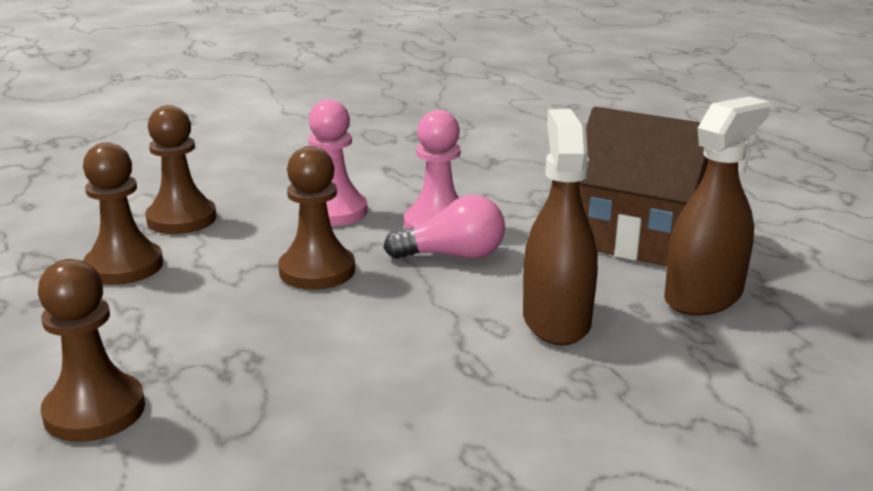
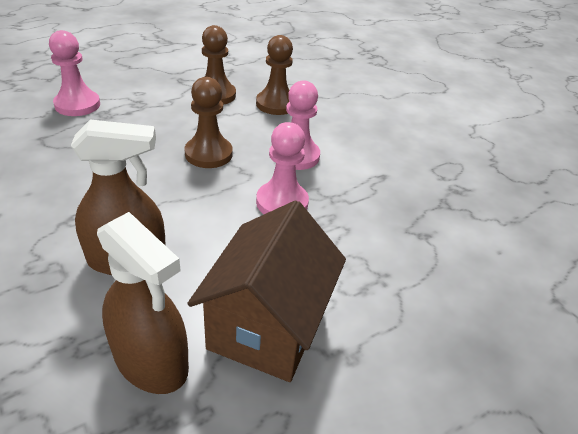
camera: 80 degrees right, 15 degrees up
brown pawn [38,259,145,442] -> pink pawn [49,30,100,116]
pink light bulb [384,195,505,259] -> none

